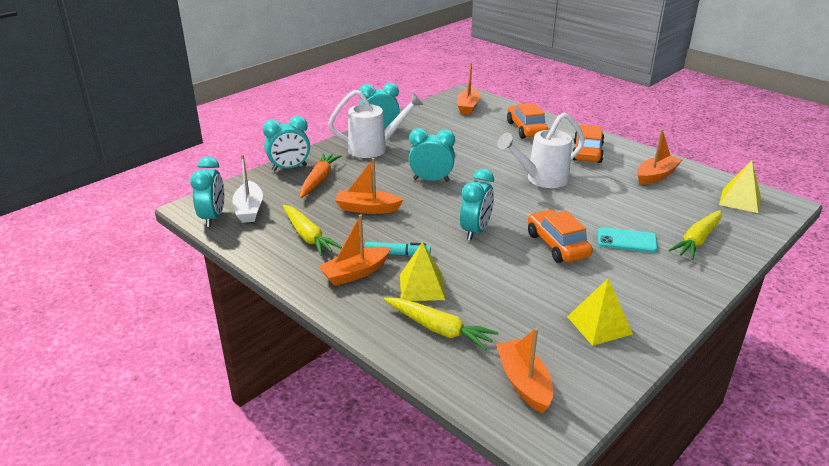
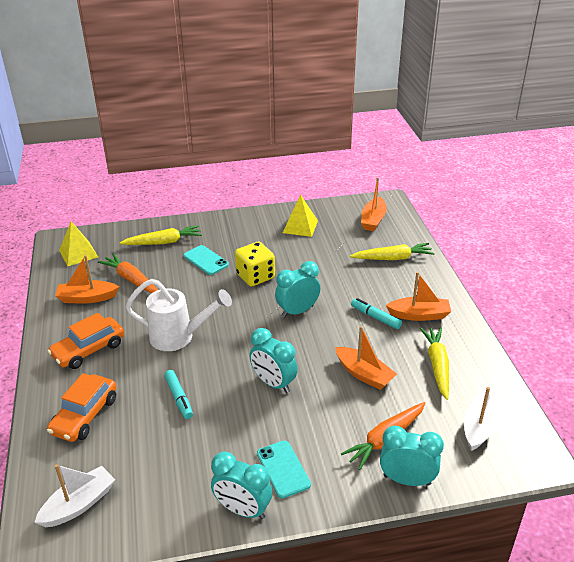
camera: 145 degrees left, 5 degrees up
turquoise clock [190,156,224,227] -> none
white watering can [328,90,423,158] -> turquoise phone [257,440,311,498]
yellow carrot [384,298,499,351] -> yellow carrot turned 105 degrees clockwise [350,243,434,260]
yellow pyramid [400,241,445,301] -> none
orange boat [457,63,481,115] -> white boat [34,464,115,527]
orange car [528,210,593,263] -> yellow dice [235,242,275,286]
none -> orange carrot [98,253,158,293]
none -> turquoise marker [164,370,193,419]

